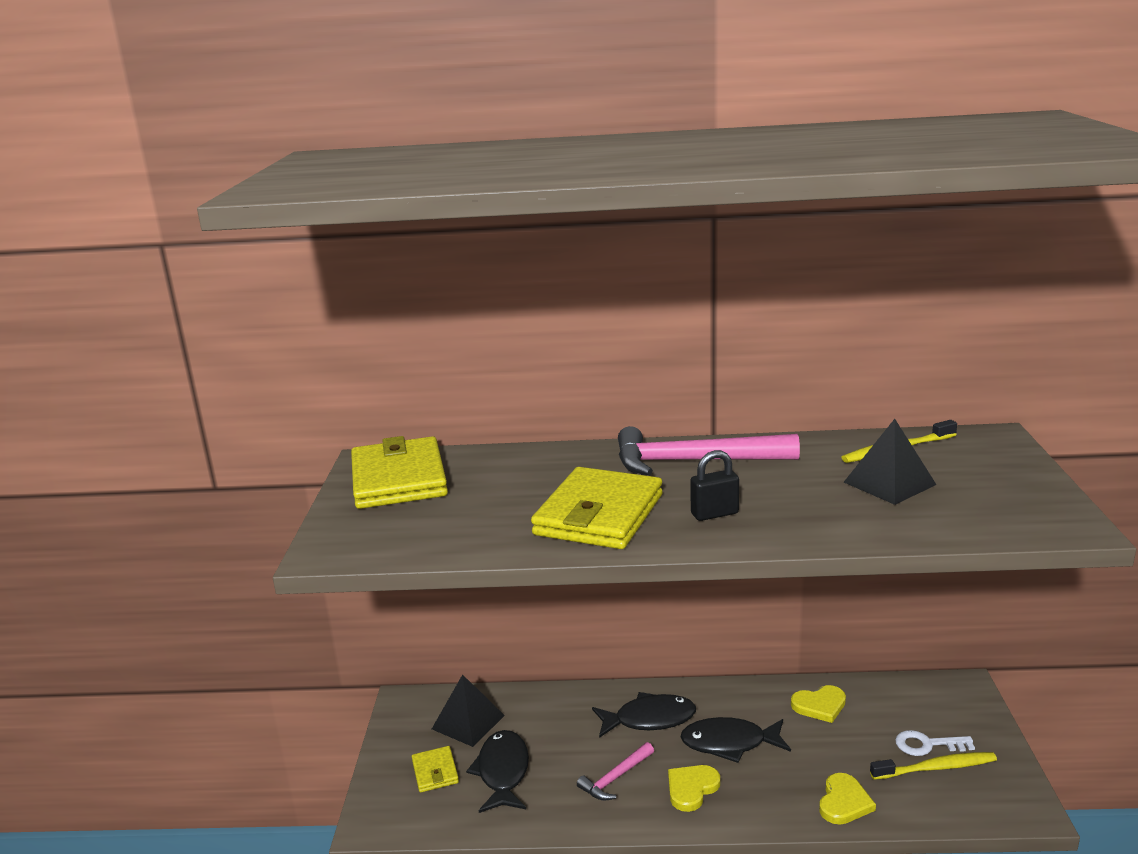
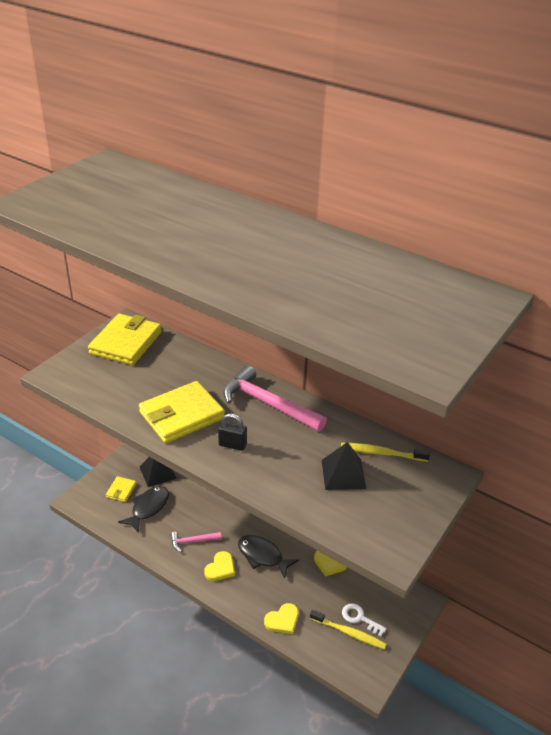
camera: 30 degrees right, 15 degrees up
black fish [592,692,696,738] -> none
yellow heart [668,765,720,812] -> yellow heart turned 135 degrees clockwise [204,551,235,581]

